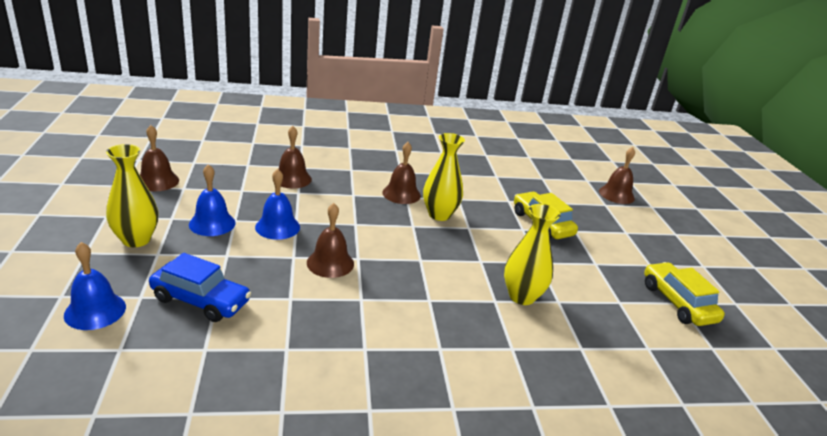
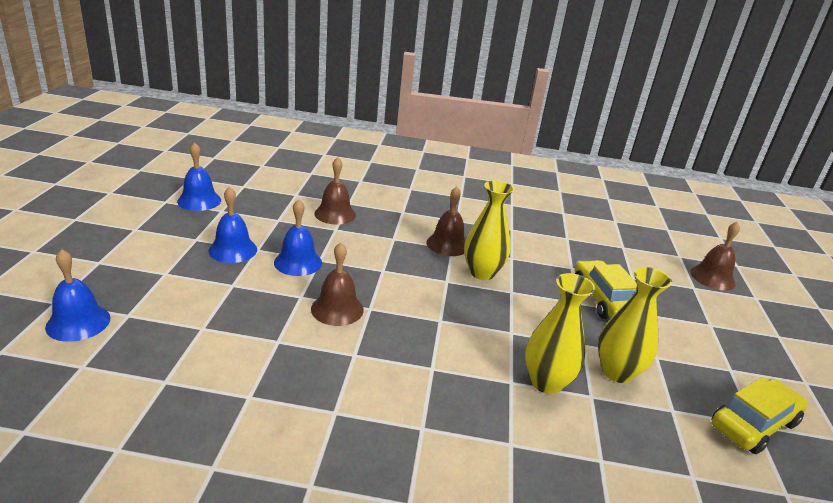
camera: 15 degrees right, 0 degrees up
yellow vase [106,144,158,247] -> yellow vase moved to [598,267,672,383]
brown bell [140,125,179,192] -> blue bell [177,142,221,211]
blue car [149,253,251,322] -> none
yellow car [644,262,725,326] -> yellow car turned 60 degrees clockwise [711,377,808,454]

